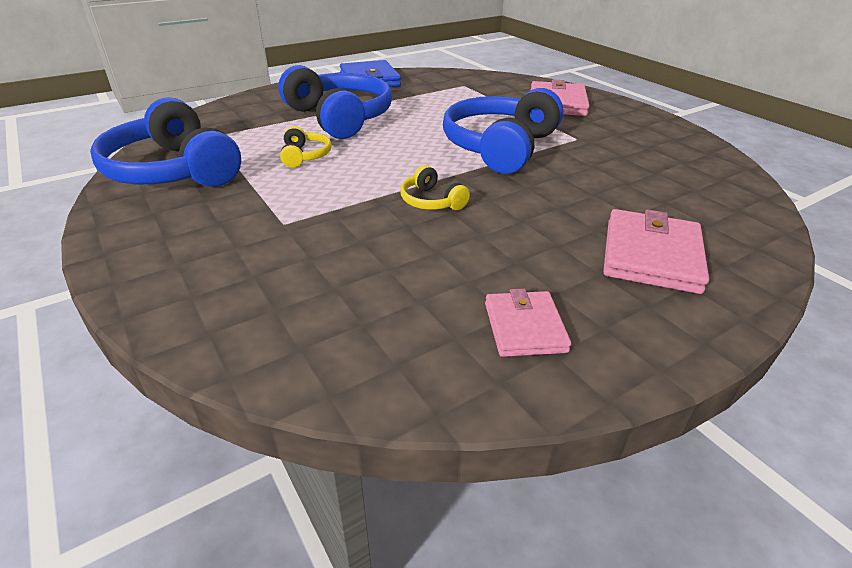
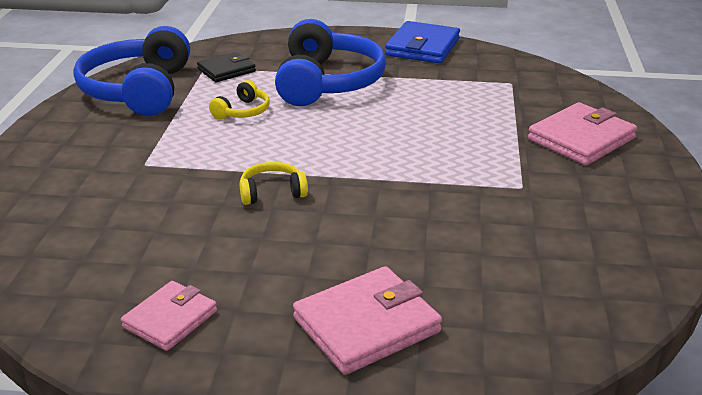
camera: 40 degrees right, 5 degrees down
yellow headphones [400,165,470,210] -> yellow headphones turned 75 degrees clockwise [239,162,308,205]
blue headphones [443,88,564,174] -> none
none -> black wallet [197,52,256,82]

